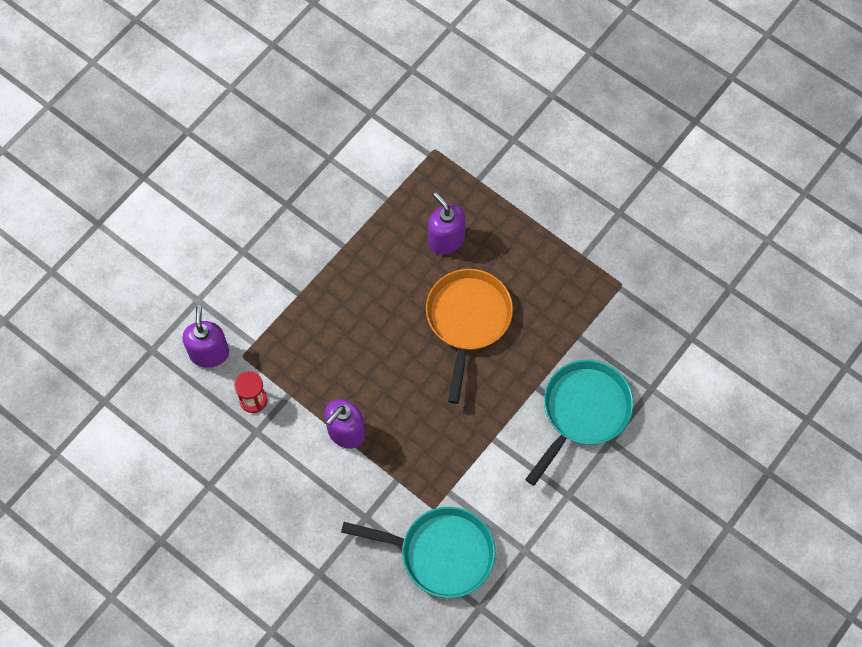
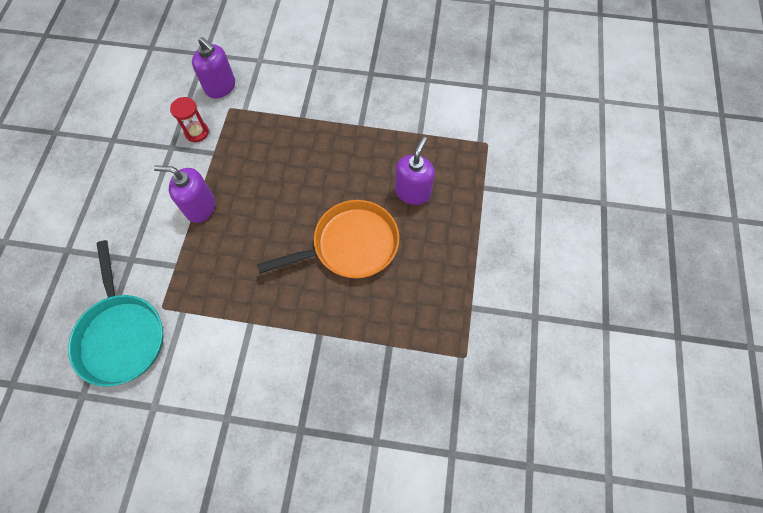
camera: 60 degrees right, 0 degrees up
purple soap dispenser [182,306,229,368] -> purple soap dispenser turned 75 degrees clockwise [192,37,235,98]
turquoise pan [525,360,634,486] -> none

